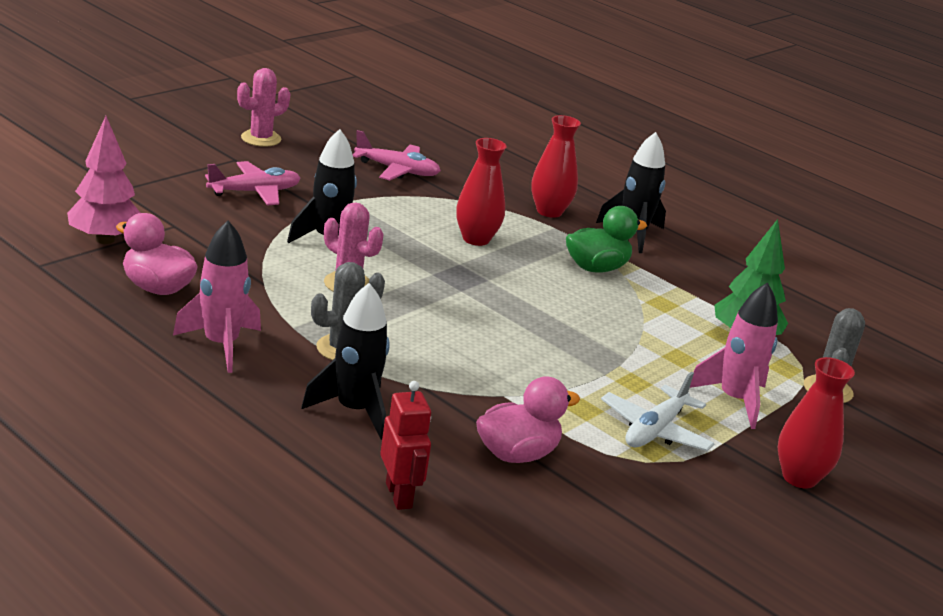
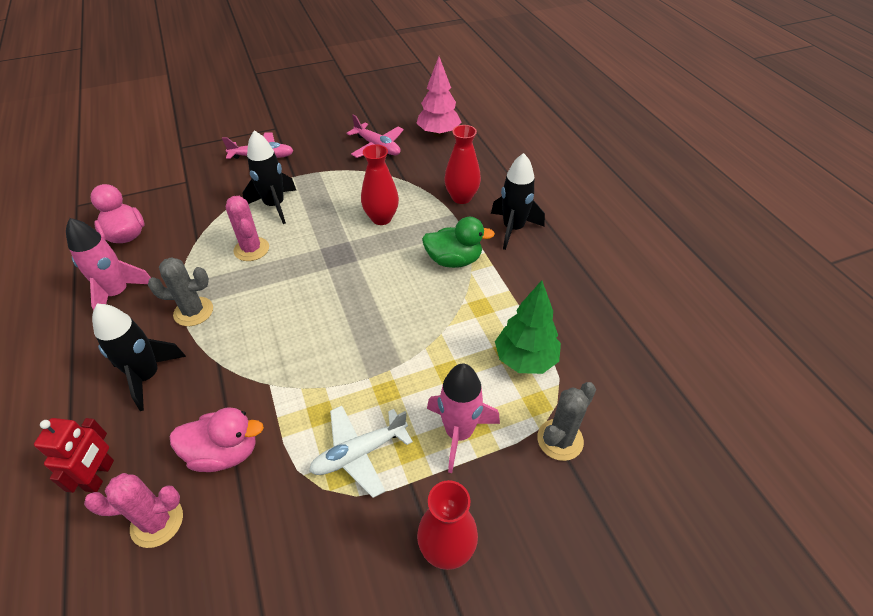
camera: 30 degrees right, 20 degrees up
pink tree [67,116,141,244] -> pink tree moved to [417,57,461,137]
pink cactus [237,68,290,147] -> pink cactus moved to [84,473,183,548]

